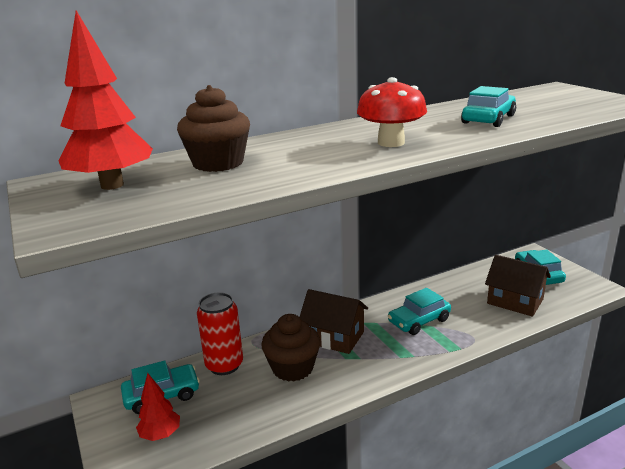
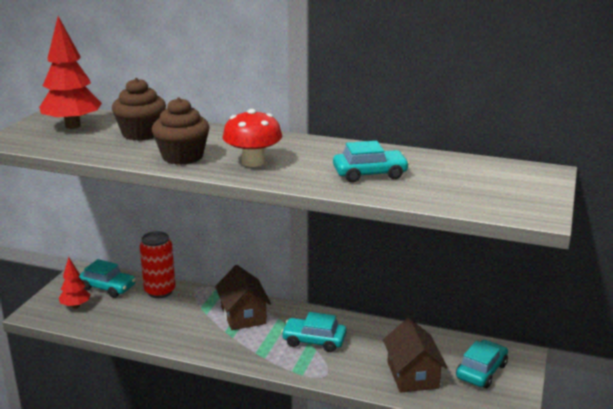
camera: 45 degrees right, 0 degrees up
brown cupcake [261,314,320,382] -> brown cupcake moved to [152,97,210,165]

